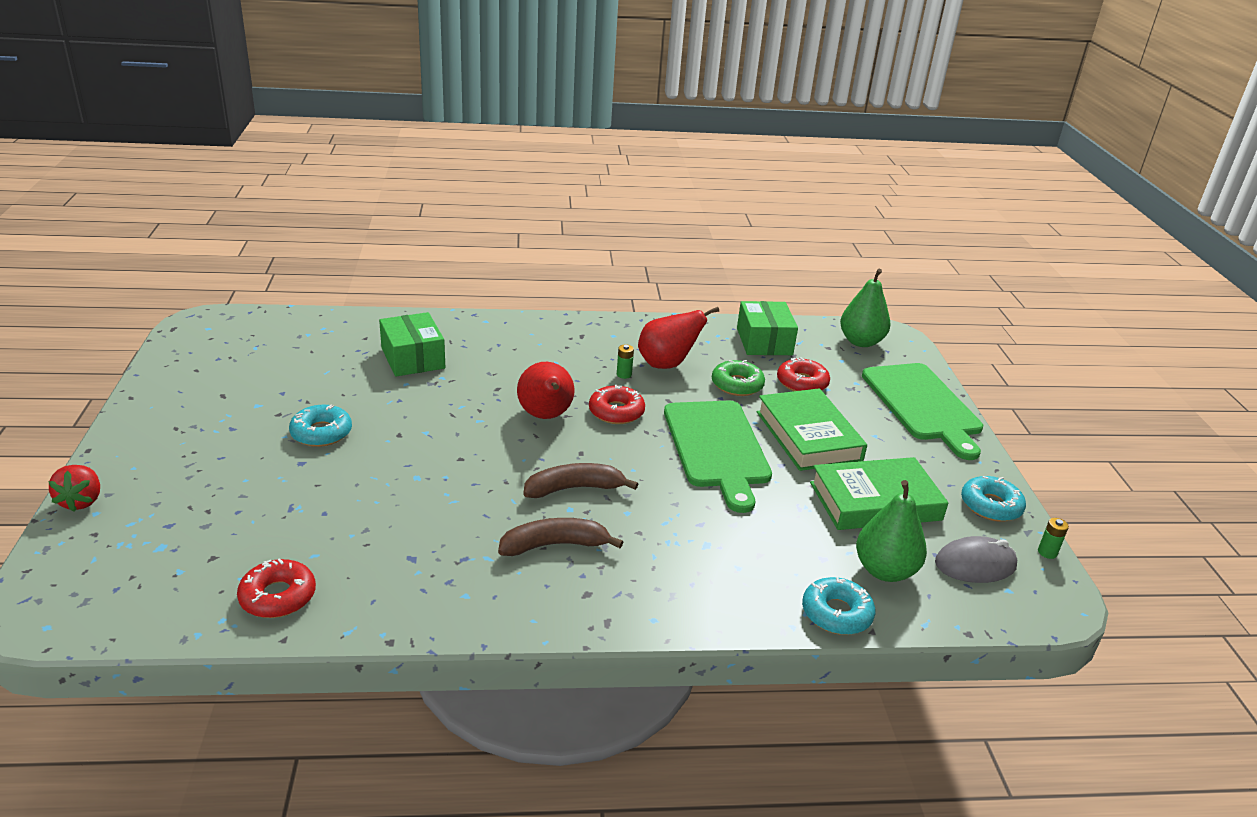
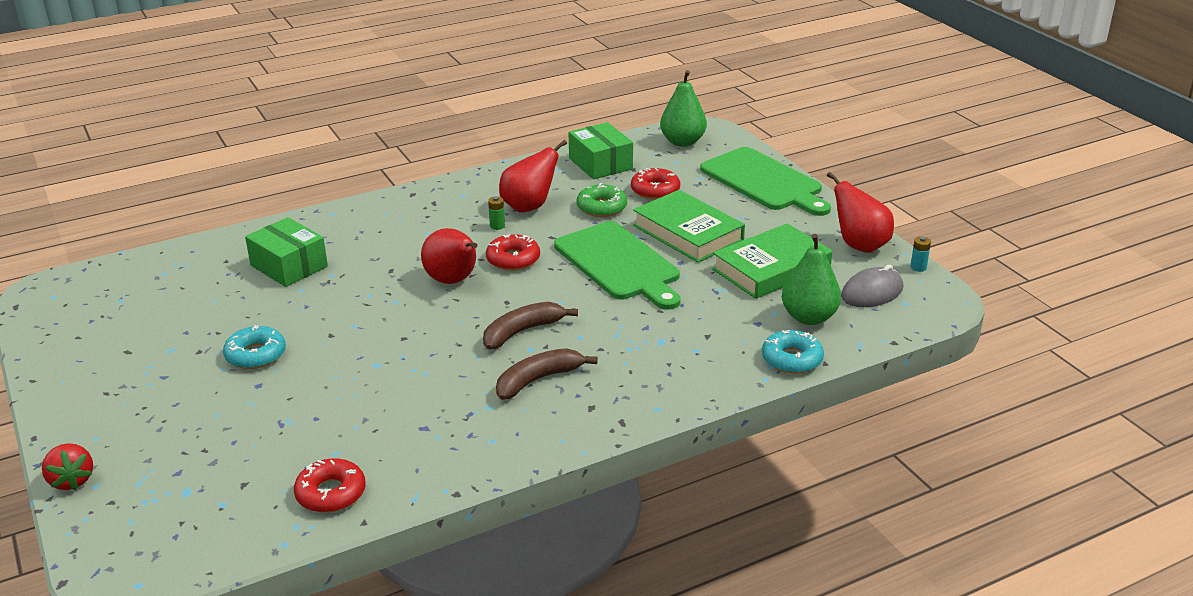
camera: 20 degrees left, 0 degrees up
turquoise donut [961,476,1026,522] -> red pear [827,172,894,253]
green battery [1038,518,1069,559] -> turquoise battery [910,236,931,272]

